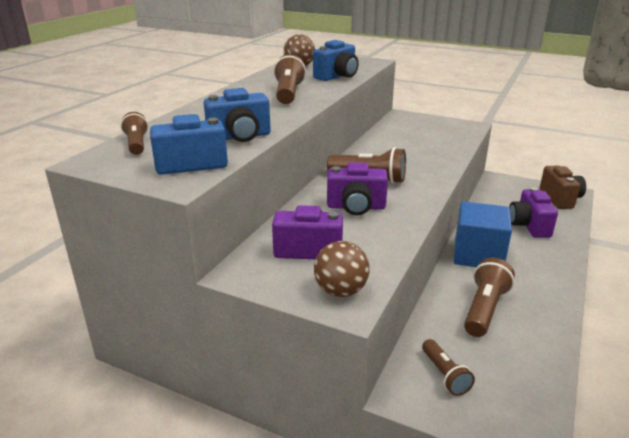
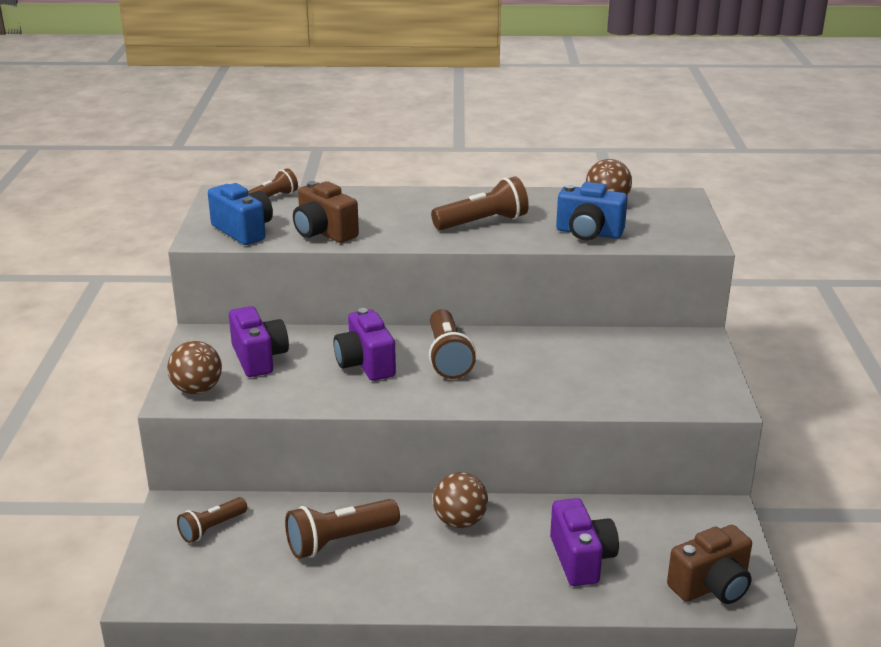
camera: 65 degrees right, 0 degrees up
blue camera [204,88,271,142] -> brown camera [293,181,359,243]
blue cube [454,201,512,267] -> brown ball [433,472,488,528]
brown flashlight [464,258,515,337] -> brown flashlight turned 150 degrees clockwise [285,499,400,559]
purple camera [509,187,558,238] -> purple camera turned 105 degrees clockwise [550,498,619,586]

